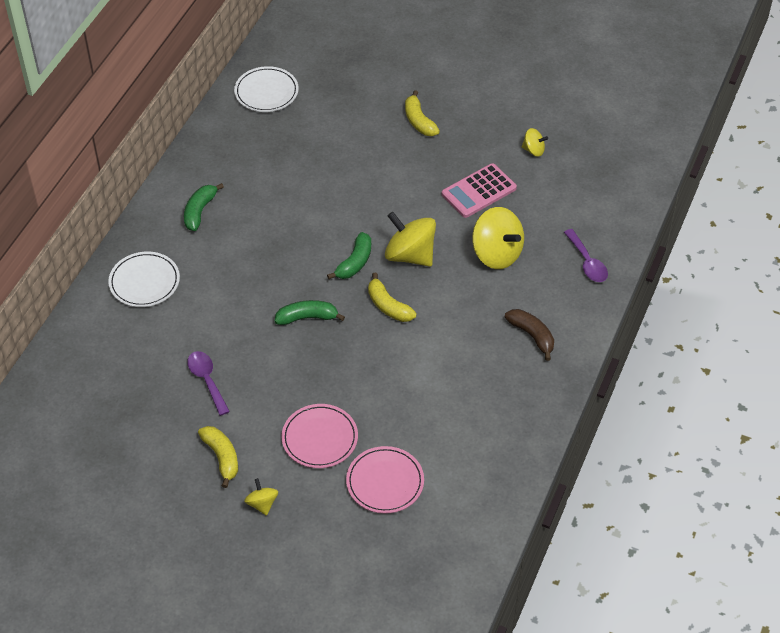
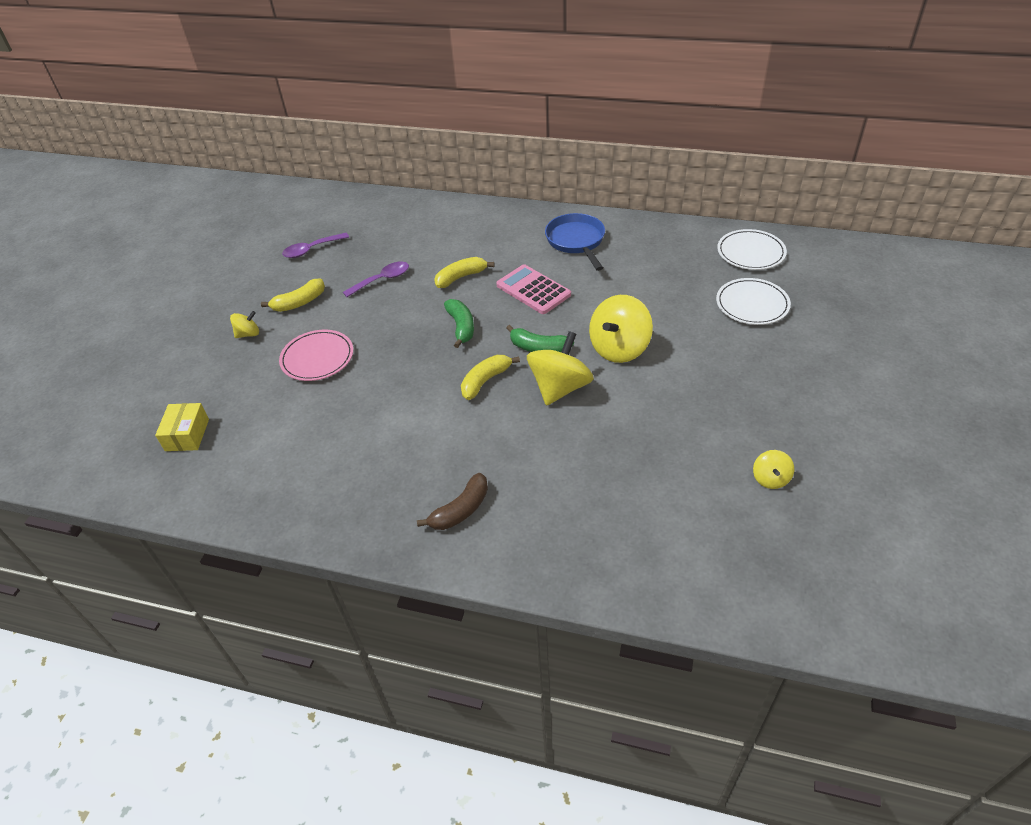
camera: 85 degrees right, 5 degrees down
white plate [108,252,180,307] -> white plate moved to [716,278,791,325]
green banana [184,183,224,231] -> blue pan [545,213,605,271]
pink plate [346,446,424,514] -> none
yellow banana [405,90,440,136] -> yellow banana moved to [434,257,495,288]
pink calculator [442,163,517,218] -> pink calculator moved to [496,264,571,314]
yellow spinning top [472,207,524,269] -> yellow spinning top moved to [589,295,653,363]
purple spoon [564,229,608,282] -> purple spoon moved to [282,233,349,258]
none -> yellow box [155,403,209,451]

